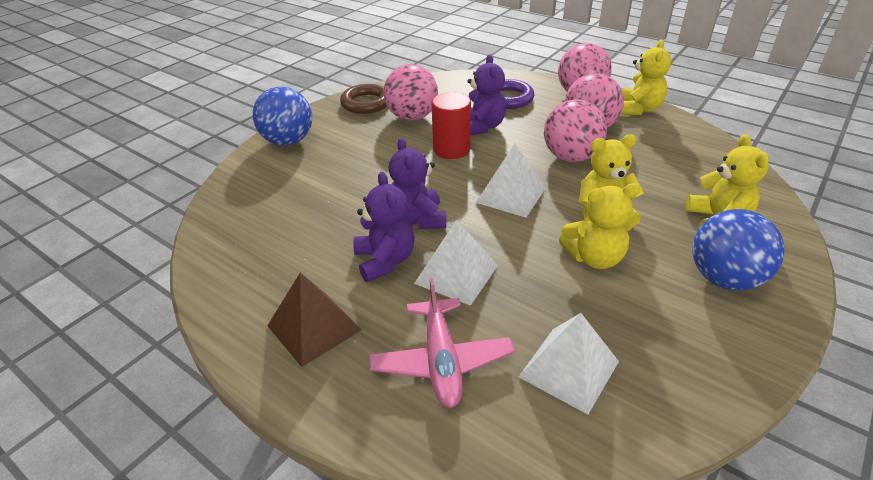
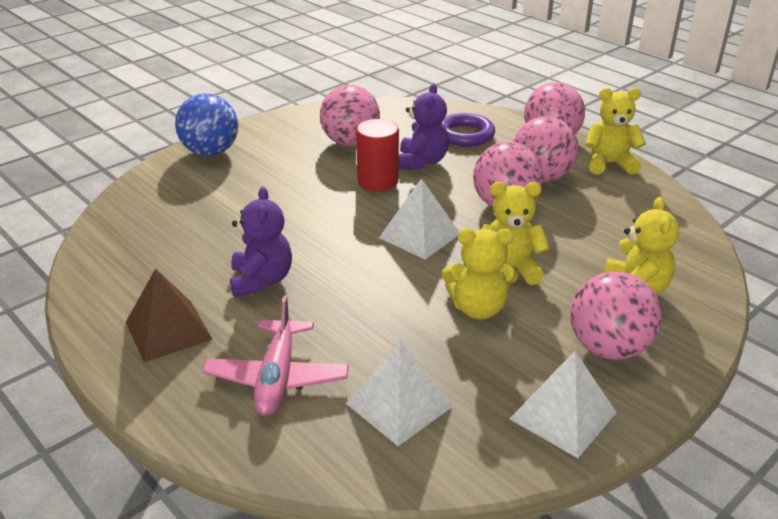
camera: 10 degrees right, 5 degrees down
brown ring [340,84,387,114] -> none
purple teddy bear [389,137,446,229] -> none
white pyramid [414,219,498,306] -> white pyramid moved to [510,351,617,458]
yellow teddy bear [620,40,671,115] -> yellow teddy bear turned 120 degrees counterclockwise [585,88,646,175]
blue ball [692,209,785,290] -> pink ball [570,272,662,360]

